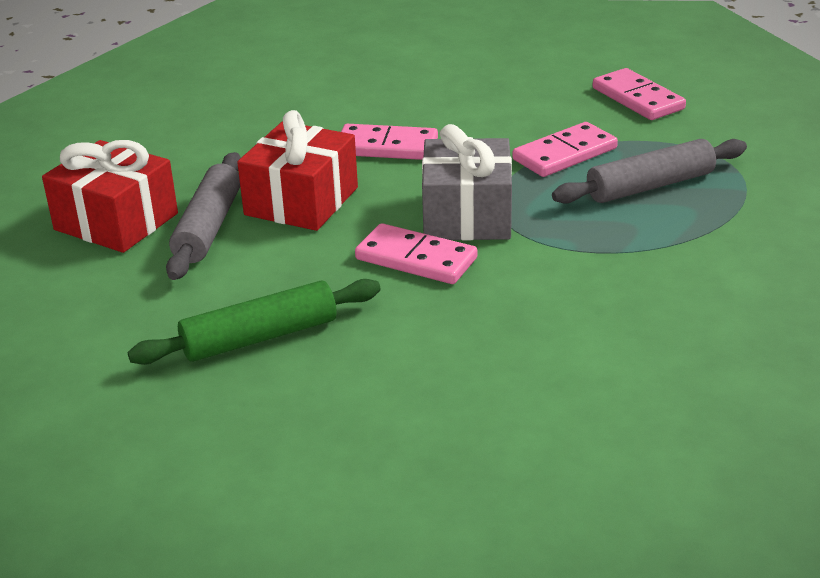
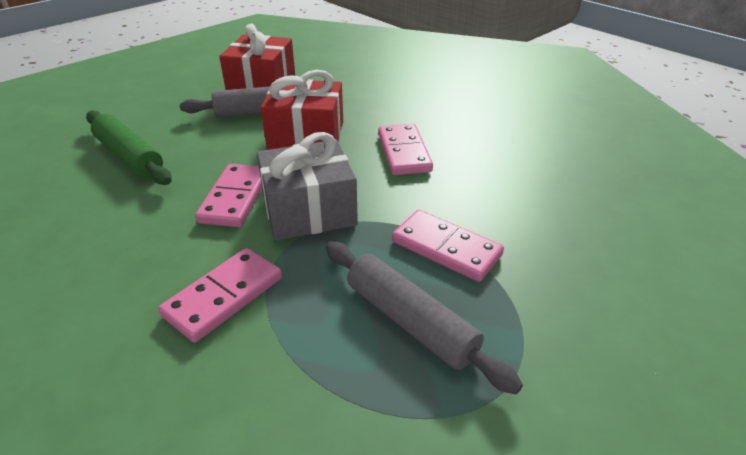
camera: 70 degrees right, 5 degrees up
pink domino [593,68,686,120] -> pink domino moved to [158,248,282,343]

